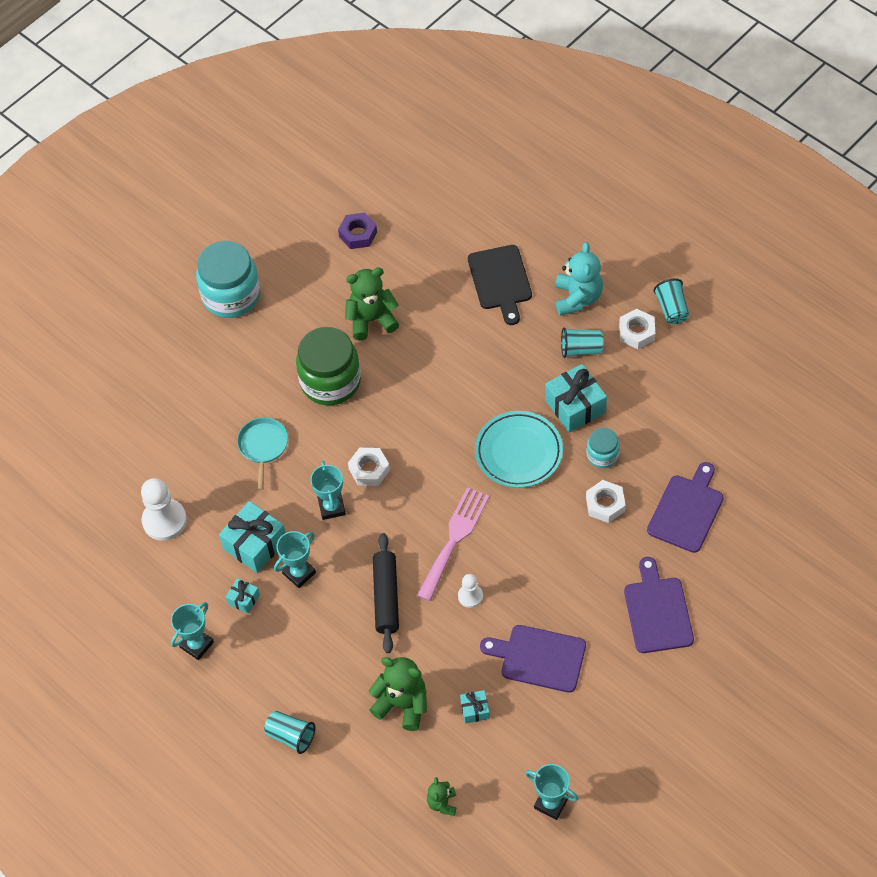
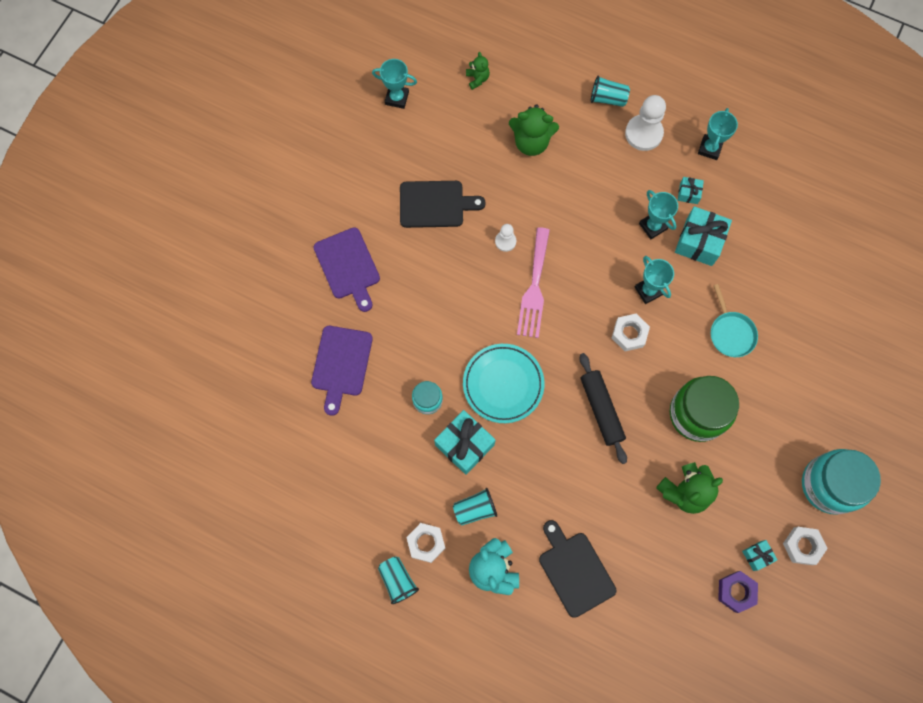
camera: 160 degrees right, 15 degrees up
white pawn [141,478,187,541] -> white pawn moved to [625,95,666,151]
turquoise trophy [274,531,316,588] -> turquoise trophy turned 60 degrees counterclockwise [639,190,678,239]
black rolling pin [373,533,399,653] -> black rolling pin moved to [580,353,627,464]
turquoise gift [460,690,490,724] -> turquoise gift moved to [742,540,777,571]
purple cutting board [480,625,586,693] -> black cutting board [400,181,486,228]
white nut [586,480,626,523] -> white nut moved to [783,527,828,565]

